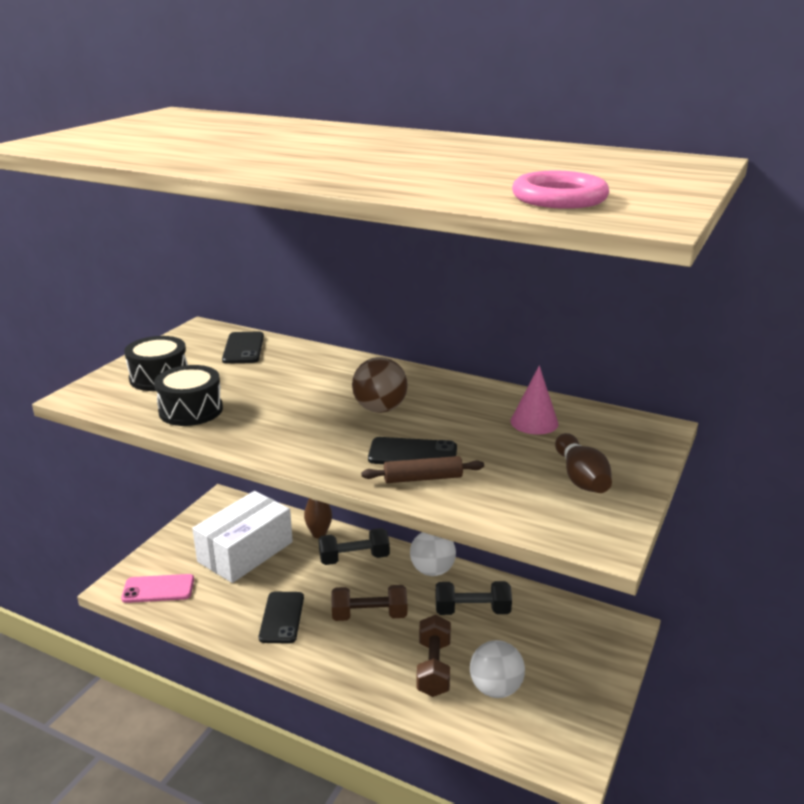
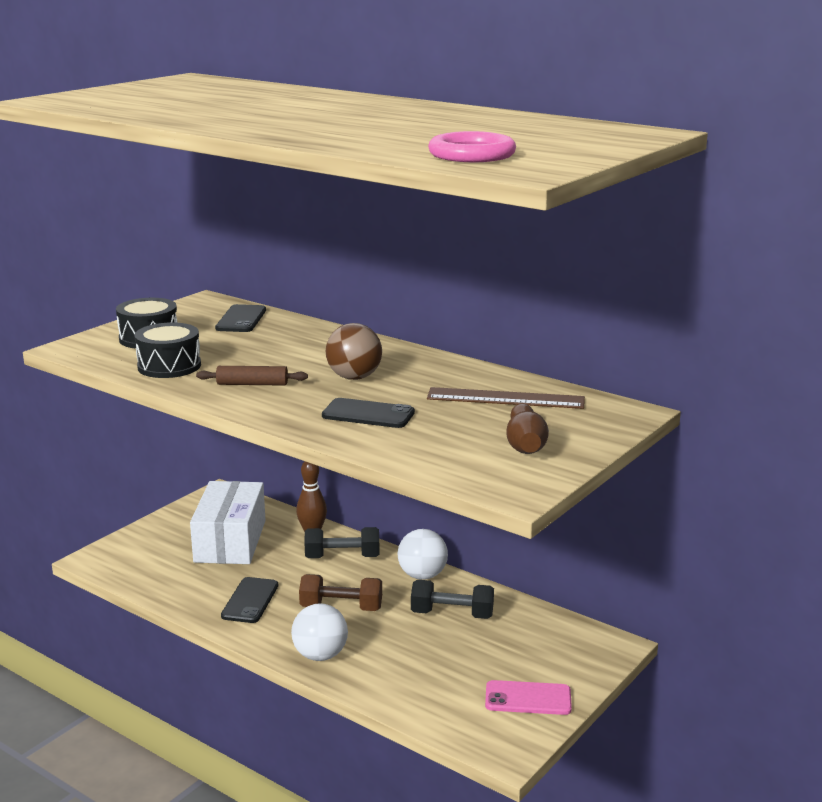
camera: 10 degrees right, 5 degrees down
pink phone [121,574,194,603] -> pink phone moved to [485,680,572,715]
white box [192,491,293,583] -> white box turned 45 degrees counterclockwise [190,481,266,564]
brown rolling pin [361,456,484,483] -> brown rolling pin moved to [196,366,308,386]
brown dumbbell [416,615,451,697] -> none
white ball [470,640,525,698] -> white ball moved to [291,604,348,661]
pink cone [510,365,558,435] -> brown ruler [427,387,585,409]

